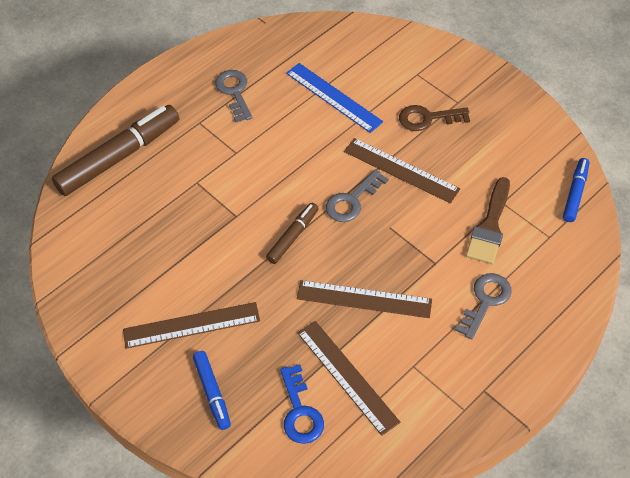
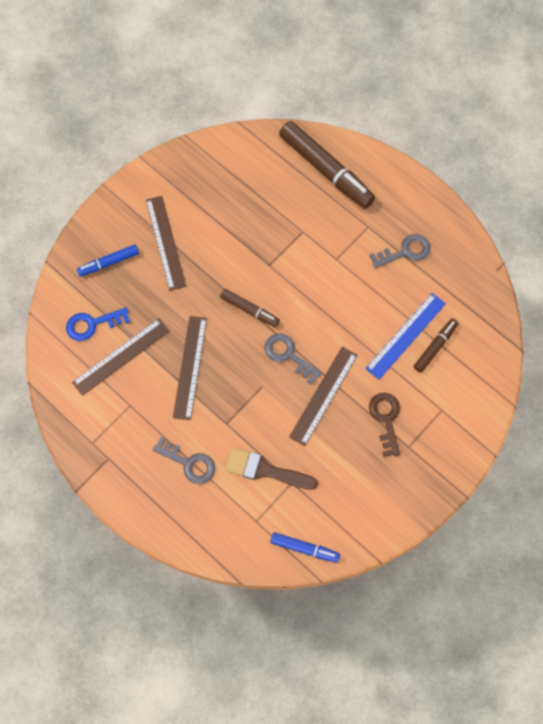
camera: 85 degrees right, 15 degrees up
none -> brown marker [414,318,459,373]

